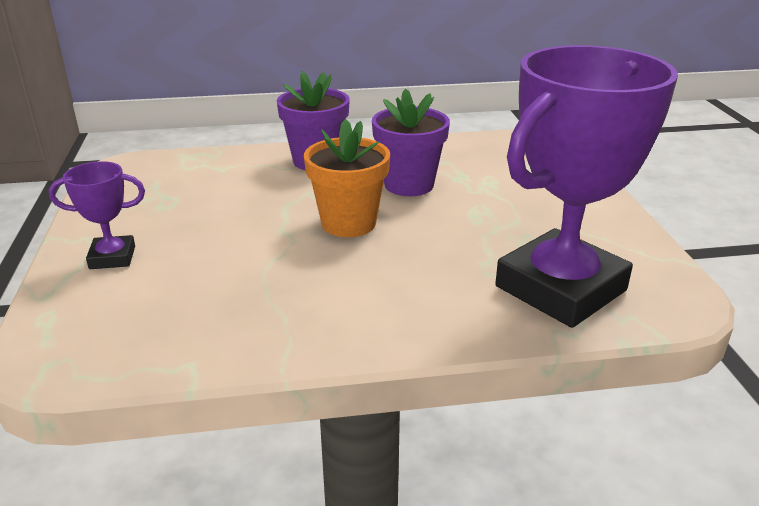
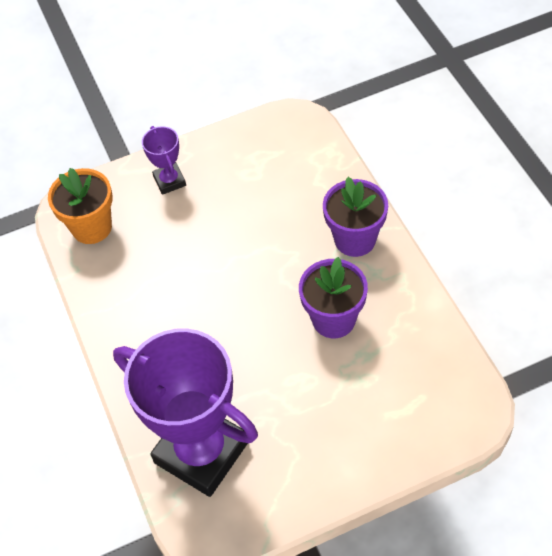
camera: 80 degrees right, 25 degrees up
orange flower pot [304,119,390,237] -> orange flower pot moved to [48,168,113,244]

